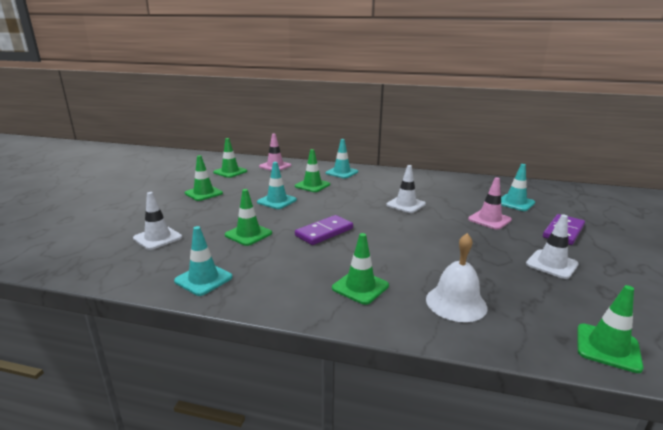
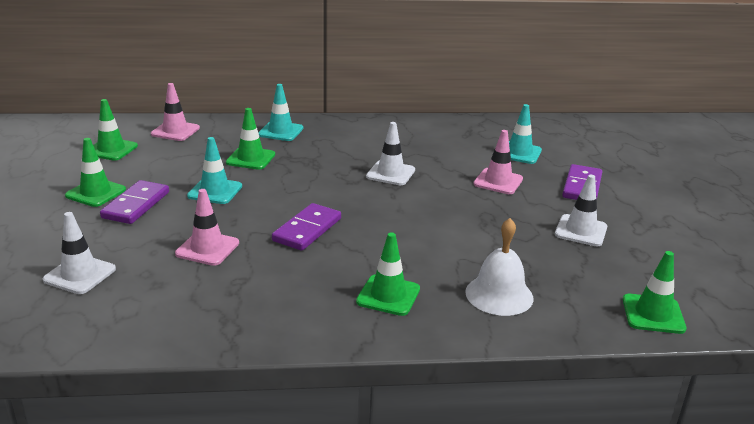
camera: 20 degrees left, 5 degrees up
turquoise traffic cone [174,226,233,296] -> none
green traffic cone [225,189,272,246] -> pink traffic cone [175,189,239,266]
none -> purple domino [100,180,169,224]

